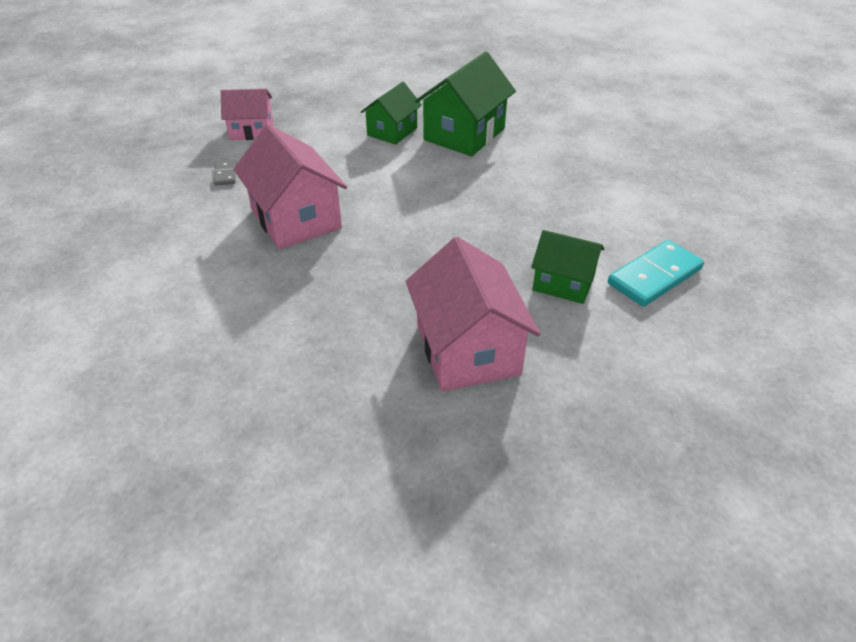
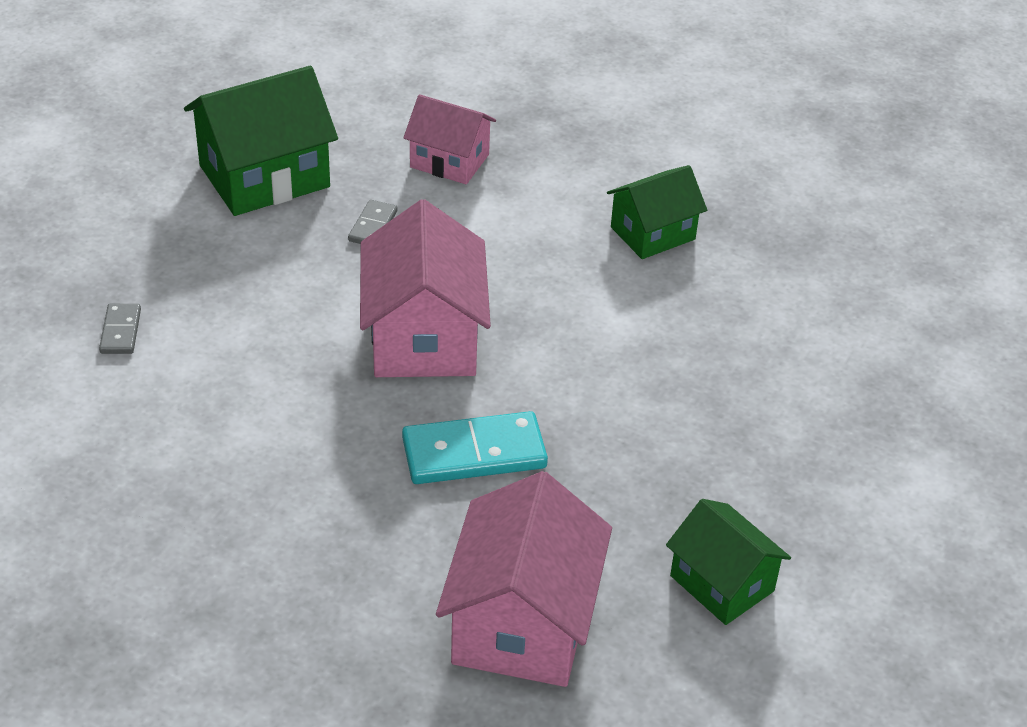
camera: 25 degrees right, 0 degrees up
green house [415,51,516,156] -> green house moved to [184,66,338,216]
turquoise domino [608,240,704,307] -> turquoise domino moved to [402,411,548,484]
none -> grey domino [99,304,141,354]

